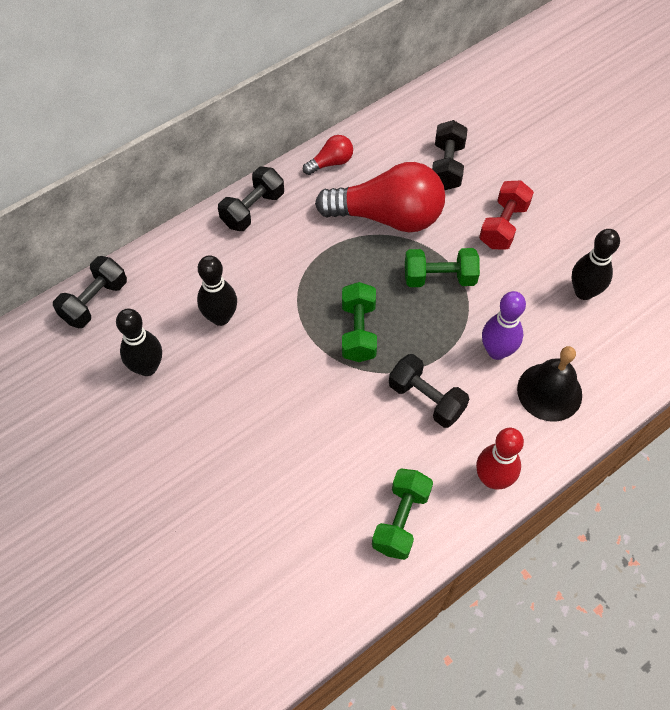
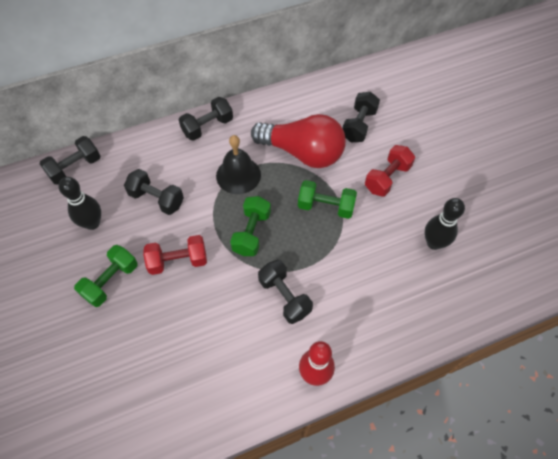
camera: 15 degrees right, 0 degrees up
black bowling pin [197,255,237,326] -> black dumbbell [124,169,184,215]
red light bulb [303,135,353,175] -> none
green dumbbell [372,468,433,560] -> green dumbbell moved to [74,245,138,307]
purple bowling pin [482,291,526,360] -> none
black bell [517,346,582,422] -> black bell moved to [216,135,261,194]
none -> red dumbbell [143,235,207,275]

